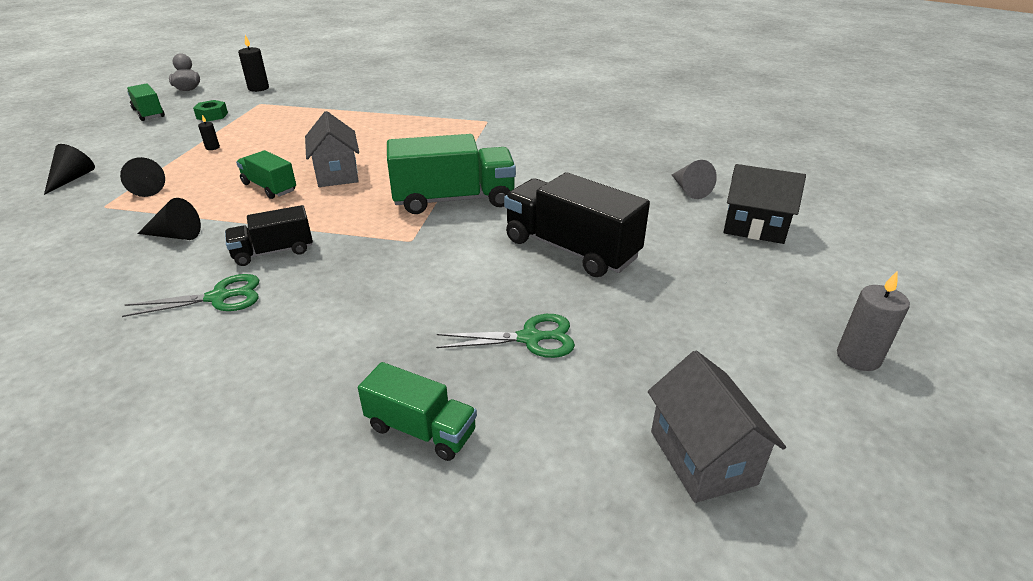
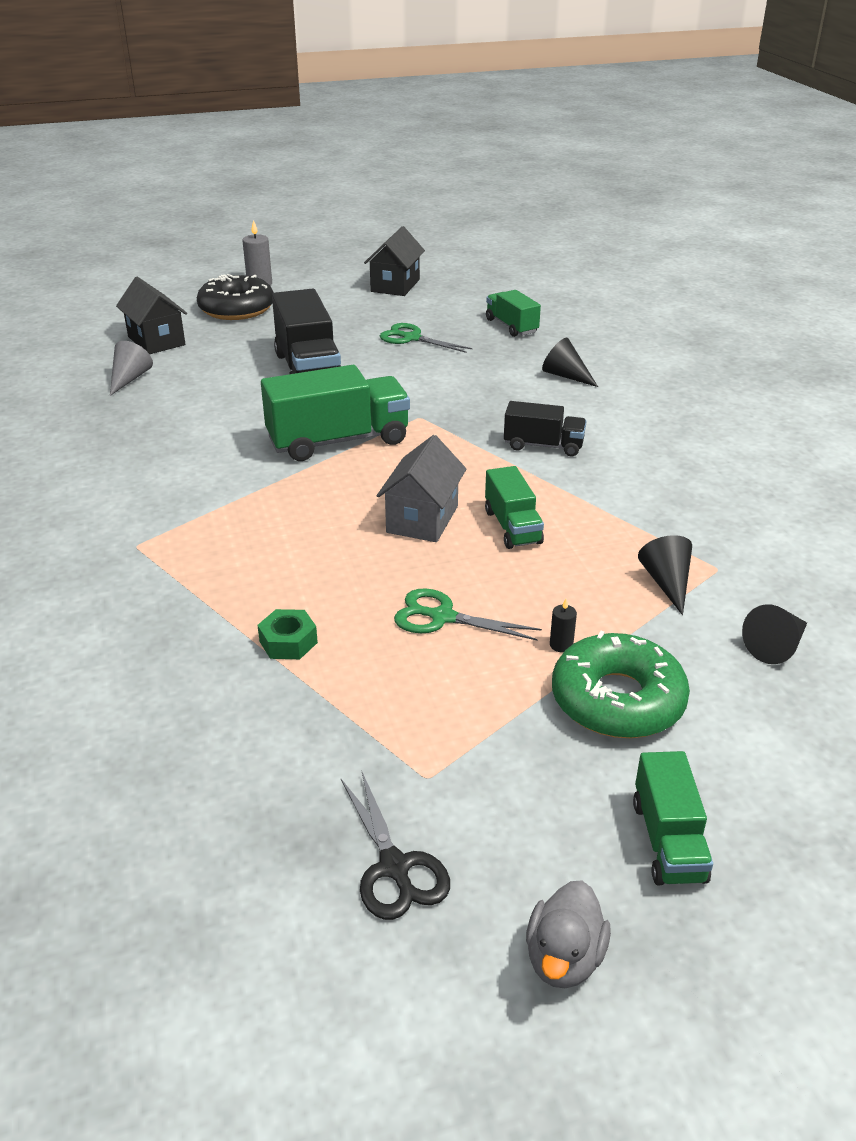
camera: 145 degrees left, 0 degrees up
green scissors [122,274,259,317] -> green scissors moved to [394,588,542,640]
black cone [137,198,201,240] -> black cone moved to [542,338,598,387]
green nut [193,100,228,122] -> green nut moved to [257,609,318,659]
black candle [238,35,269,92] -> black scissors [341,770,450,920]
green truck [387,134,516,214] -> green truck turned 135 degrees clockwise [261,365,410,461]
grey house [648,351,786,503] -> black house [364,226,425,296]
none -> black donut [197,274,274,320]
none -> green donut [552,631,690,738]

